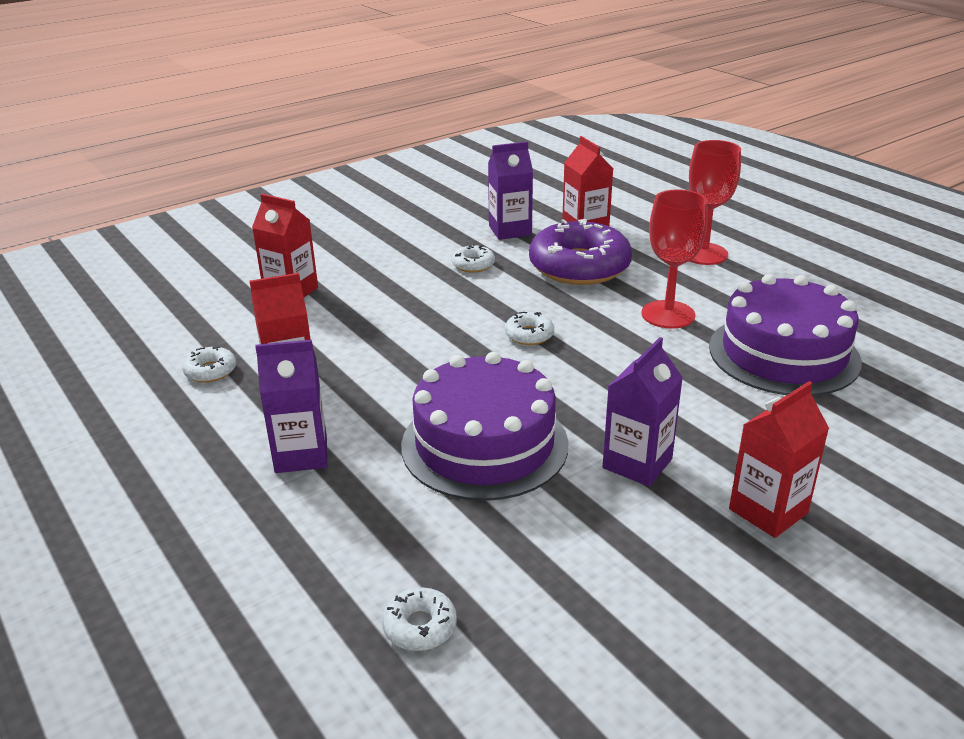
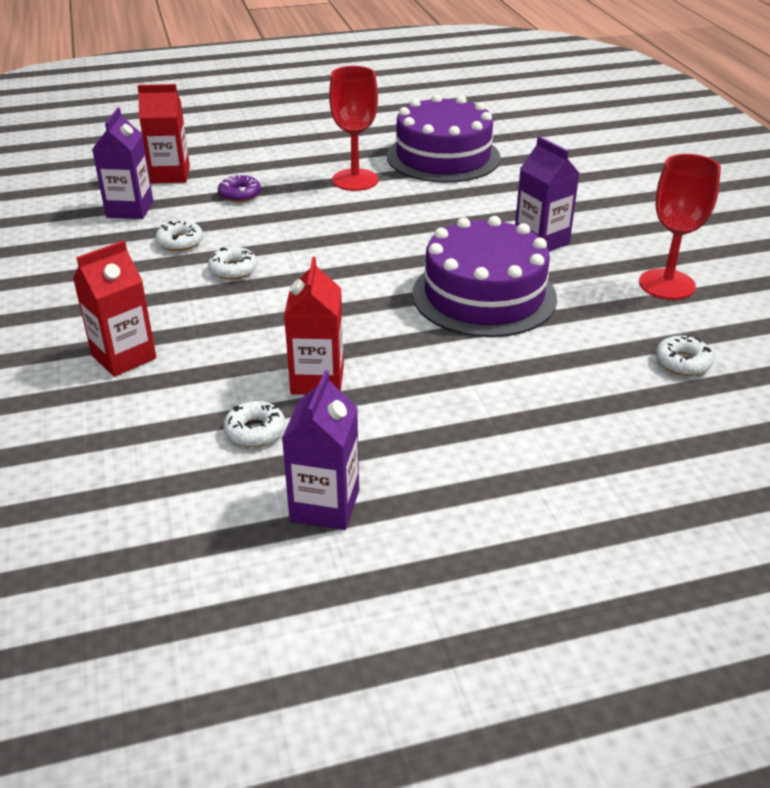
camera: 70 degrees left, 5 degrees up
purple carton [255,340,327,473] -> purple carton moved to [282,370,359,530]
white donut [505,312,554,345] -> white donut moved to [208,247,257,280]
purple donut [529,219,632,285] -> purple donut [218,175,261,202], size x0.43
red goblet [689,140,741,265] -> red goblet moved to [639,154,721,300]
red carton [729,381,829,538] -> none

